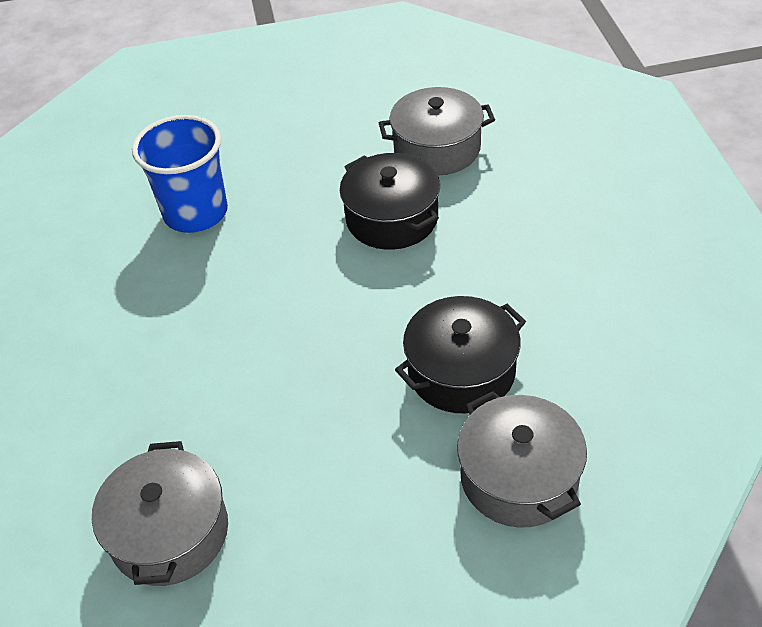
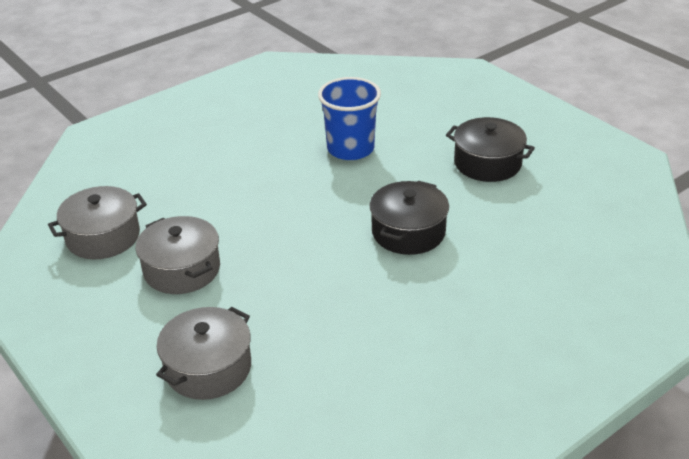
camera: 60 degrees right, 10 degrees down
grey pot [379,87,495,176] -> grey pot moved to [136,216,220,294]
black pot [395,296,526,413] -> black pot moved to [446,117,535,182]

